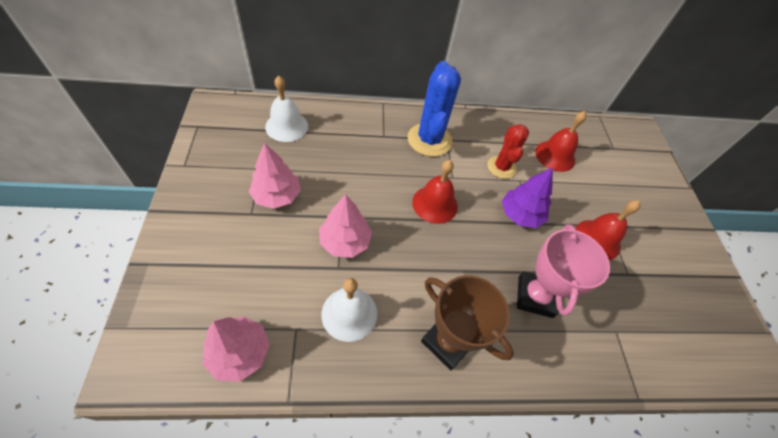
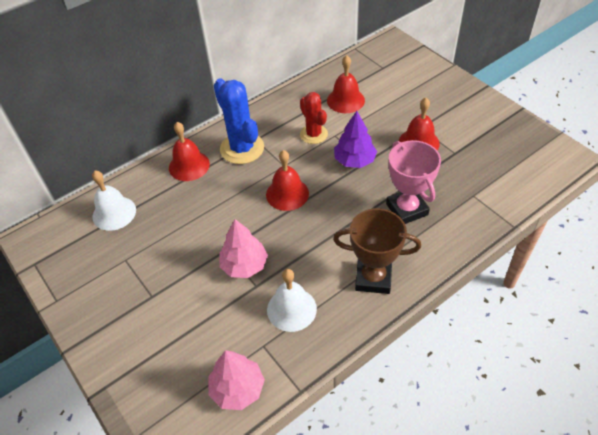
camera: 25 degrees left, 5 degrees down
pink tree [249,143,301,209] -> none
none -> red bell [169,122,210,181]

